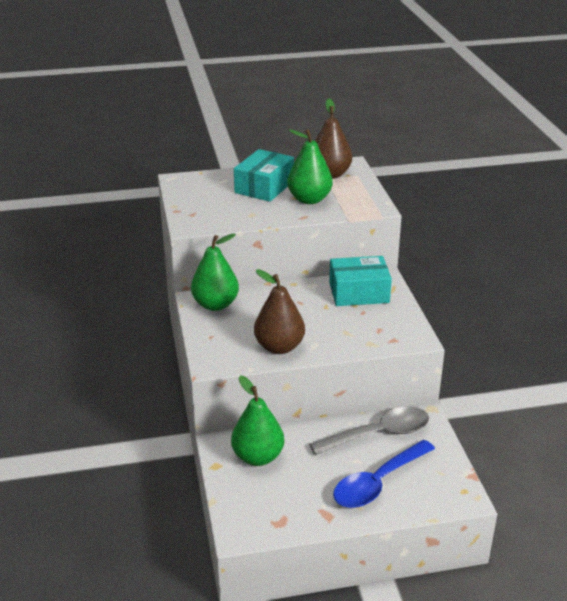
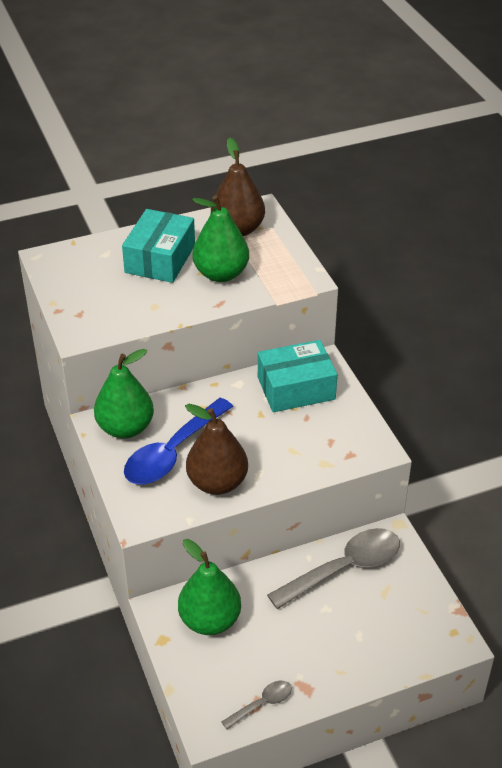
camera: 10 degrees left, 10 degrees up
blue spoon [333,440,435,508] -> blue spoon moved to [124,398,233,484]
none -> grey spoon [222,681,292,730]

